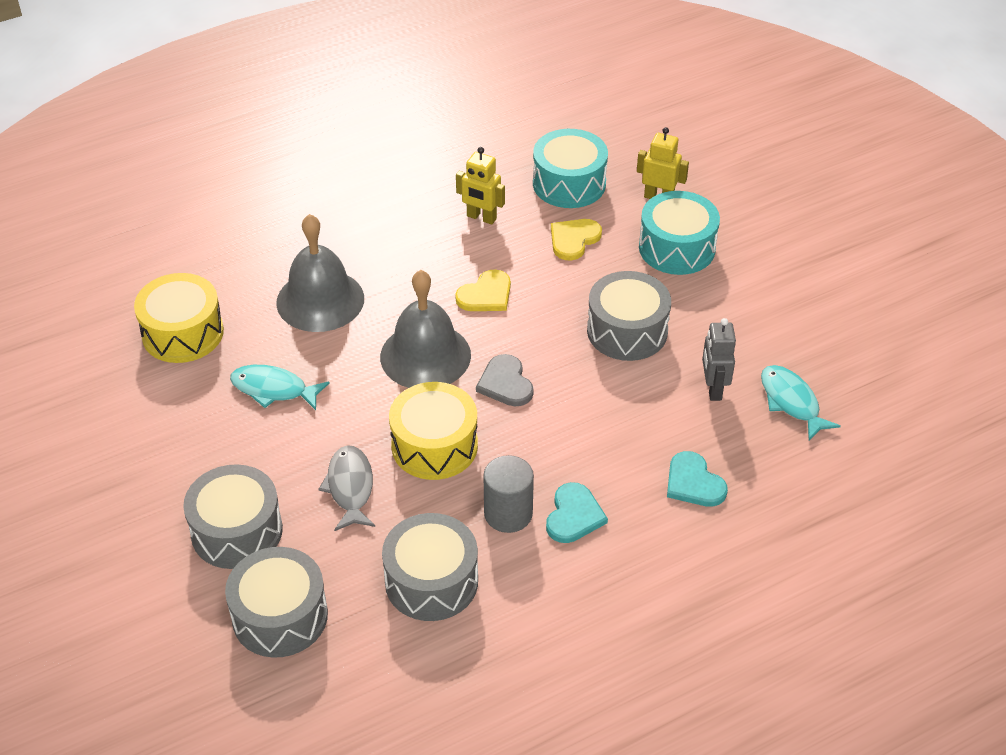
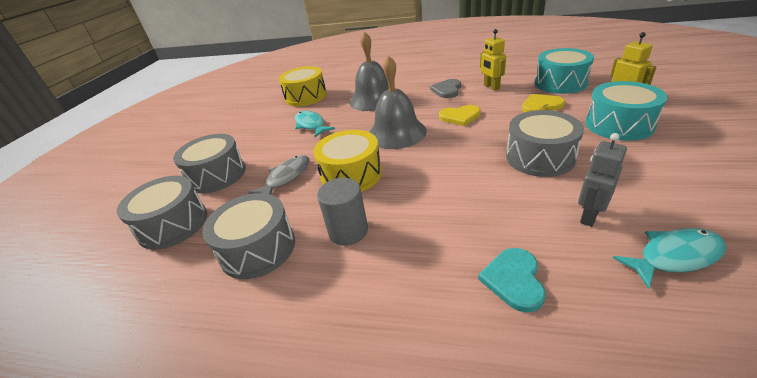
camera: 45 degrees right, 10 degrees down
grey heart [476,354,534,406] -> grey heart moved to [430,79,461,98]
turquoise heart [546,482,608,543] -> none
turquoise fish [761,365,841,441] -> turquoise fish turned 60 degrees clockwise [613,228,726,289]

